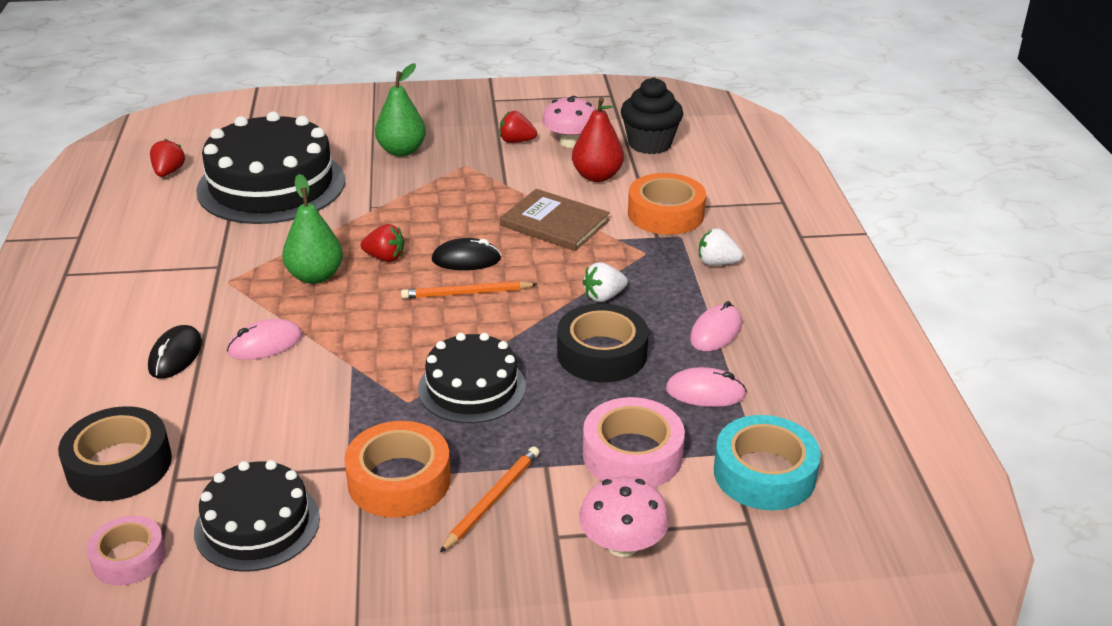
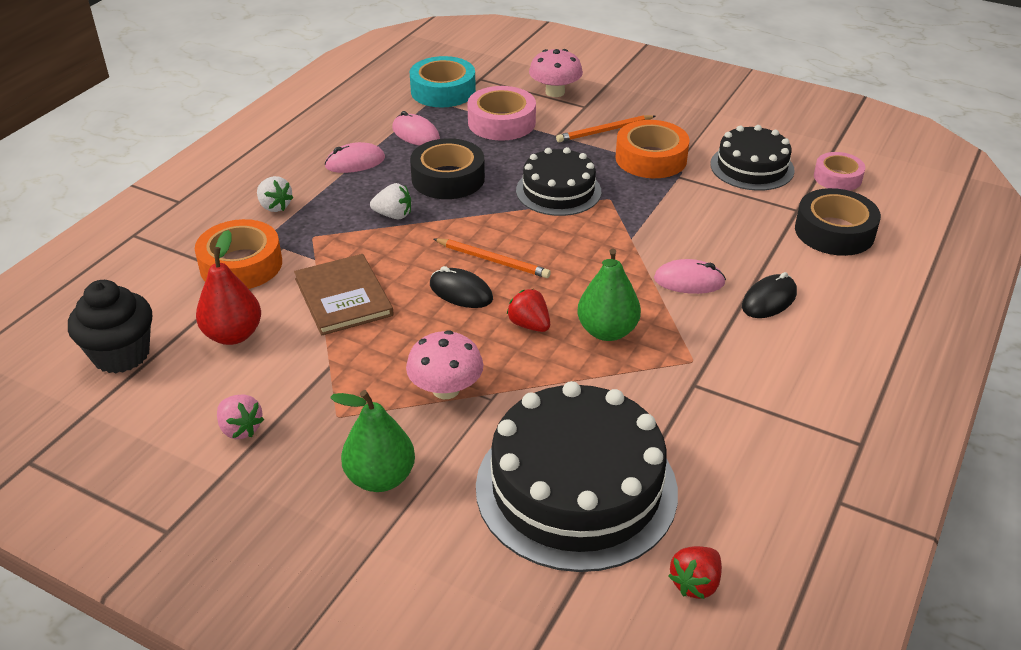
camera: 145 degrees left, 5 degrees up
red strawberry [500,111,537,143] -> pink strawberry [217,394,264,439]
pink mushroom [542,96,596,148] -> pink mushroom moved to [406,330,483,399]

